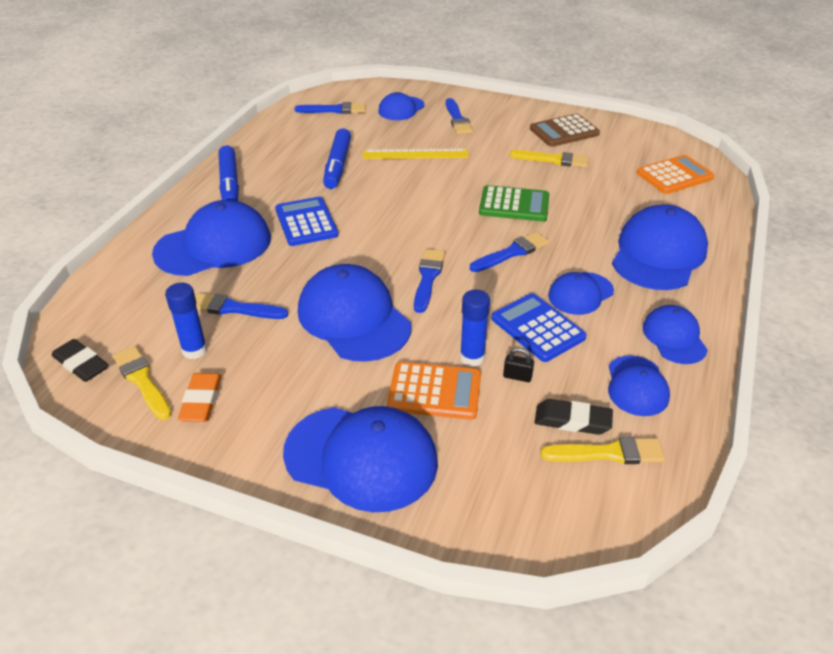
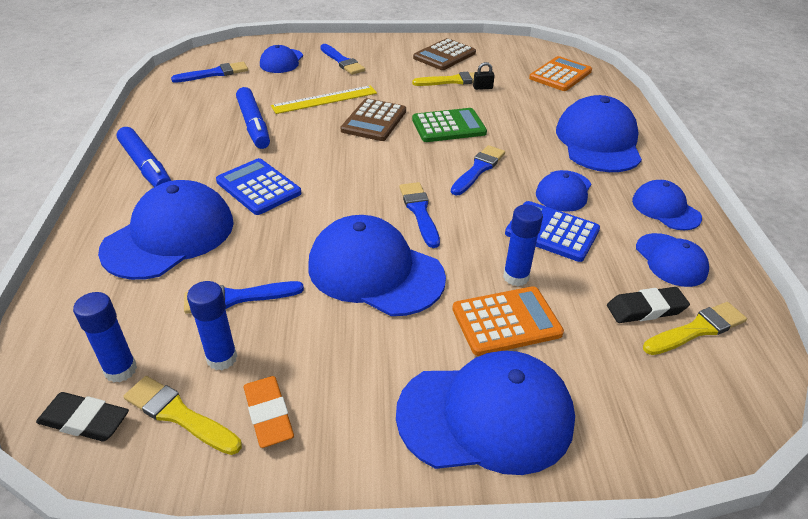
camera: 25 degrees left, 0 degrees up
black padlock [503,348,534,382] -> black padlock moved to [473,62,495,90]
none -> blue glue stick [73,292,137,383]
none -> brown calculator [341,98,406,141]

